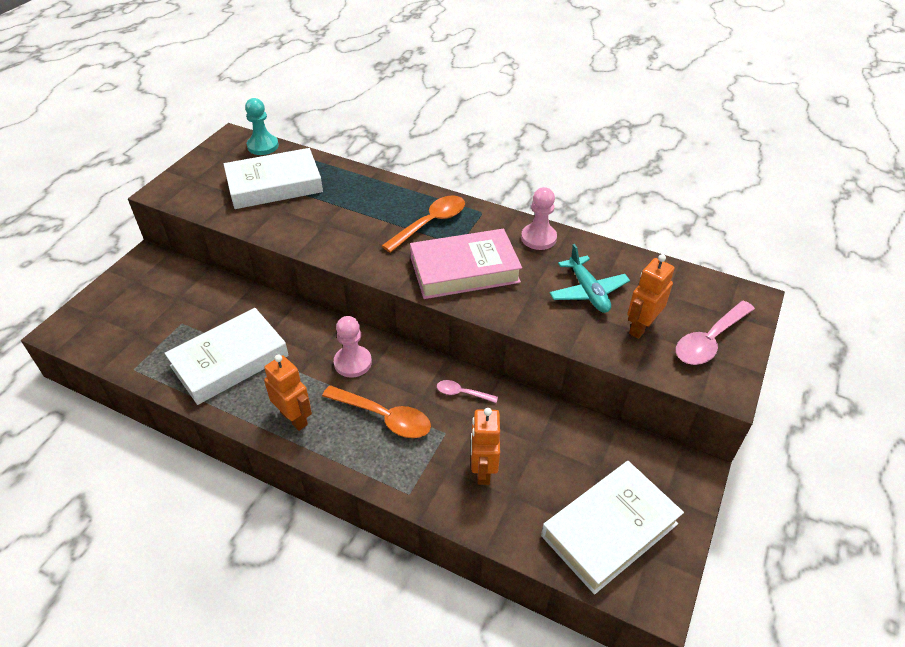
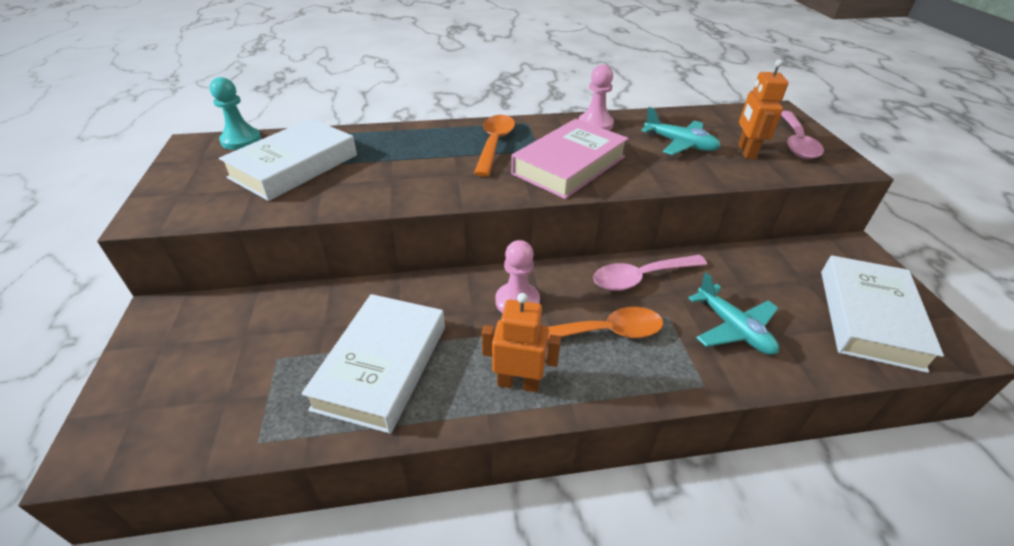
camera: 35 degrees left, 5 degrees down
pink spoon [437,380,498,403] -> pink spoon [593,255,707,291], size x1.87
orange robot [471,408,500,485] -> turquoise plane [688,273,779,355]

